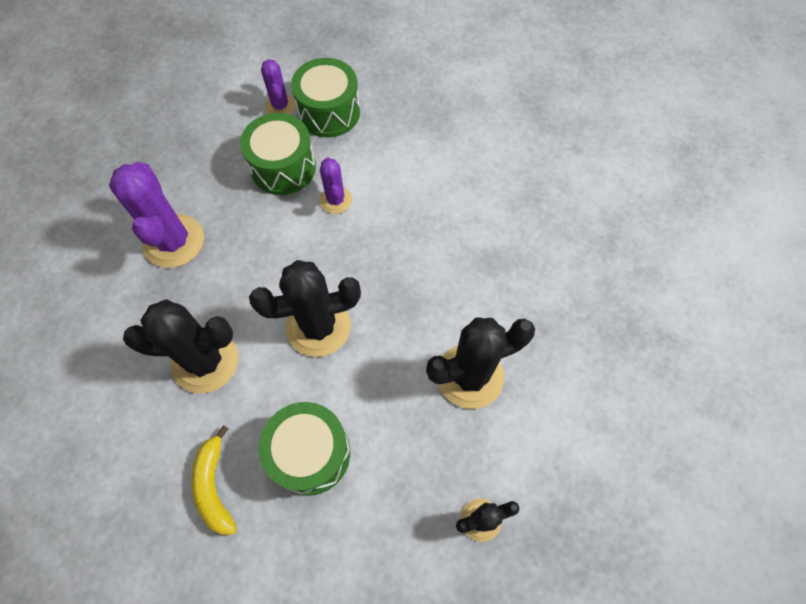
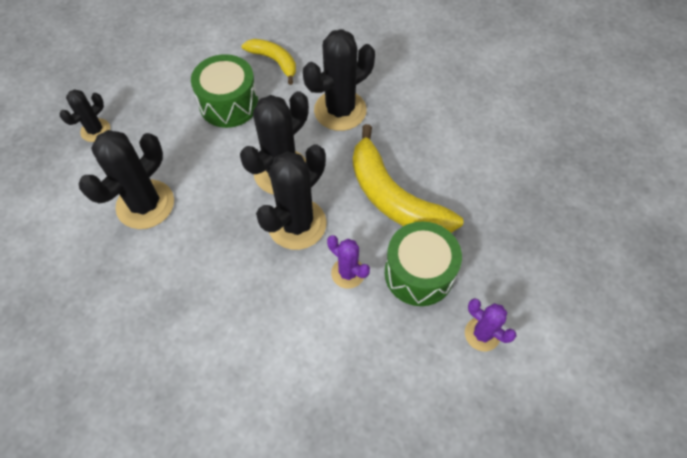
camera: 145 degrees right, 5 degrees down
purple cactus [109,162,204,268] -> none
green drum [291,58,360,137] -> none
none -> black cactus [256,144,327,250]
none -> yellow banana [353,124,463,233]

